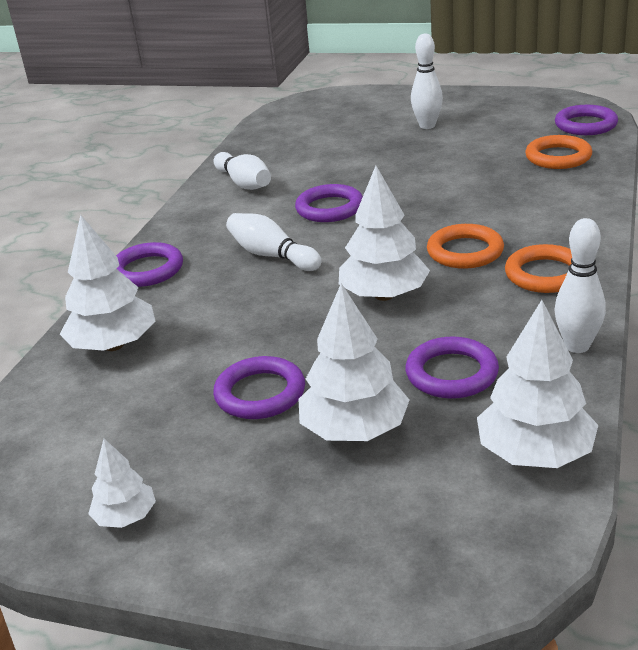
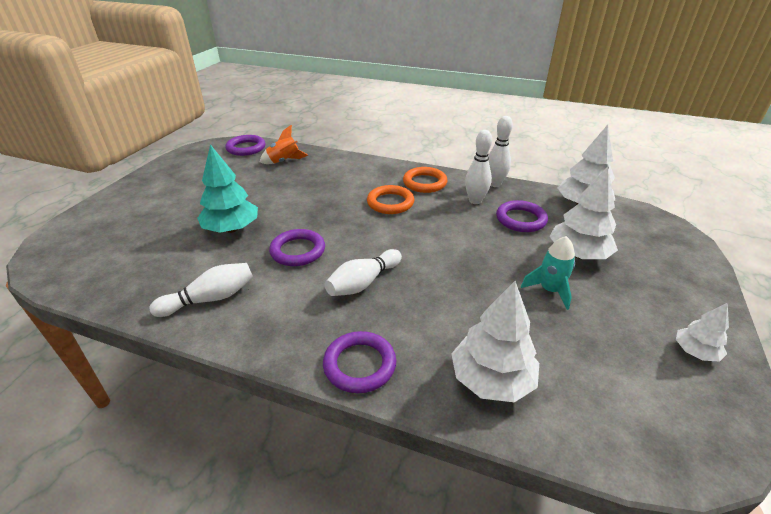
camera: 90 degrees left, 5 degrees up
purple ring [213,356,305,419] -> turquoise rocket [521,236,575,310]
white tree [339,166,430,301] -> none
white bowling pin [411,34,443,129] -> white bowling pin moved to [465,130,492,204]
orange ring [525,135,592,169] -> orange rocket [260,125,308,164]
none -> turquoise tree [197,144,258,233]

